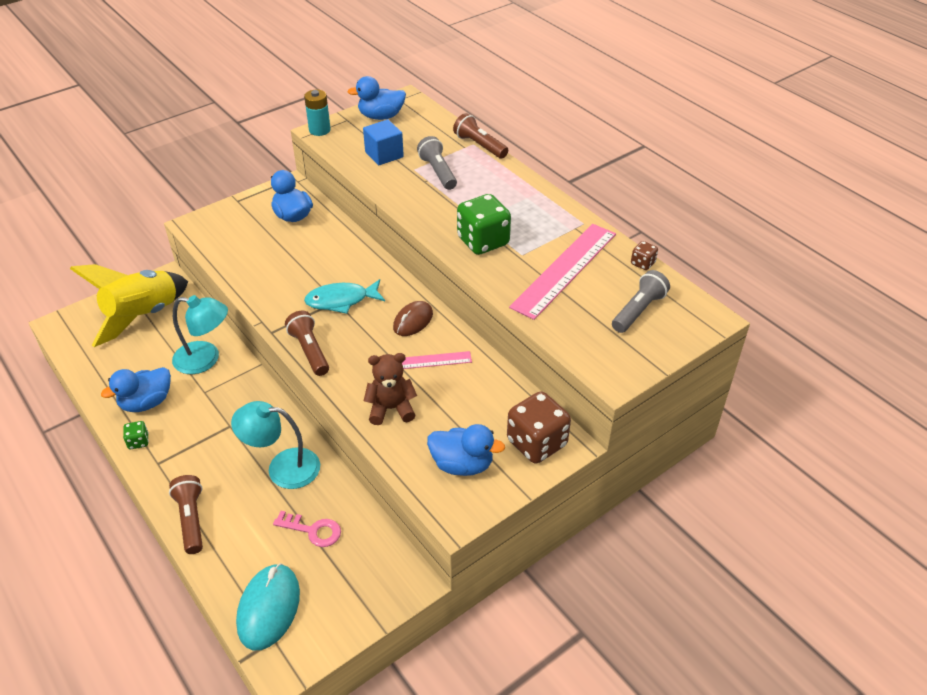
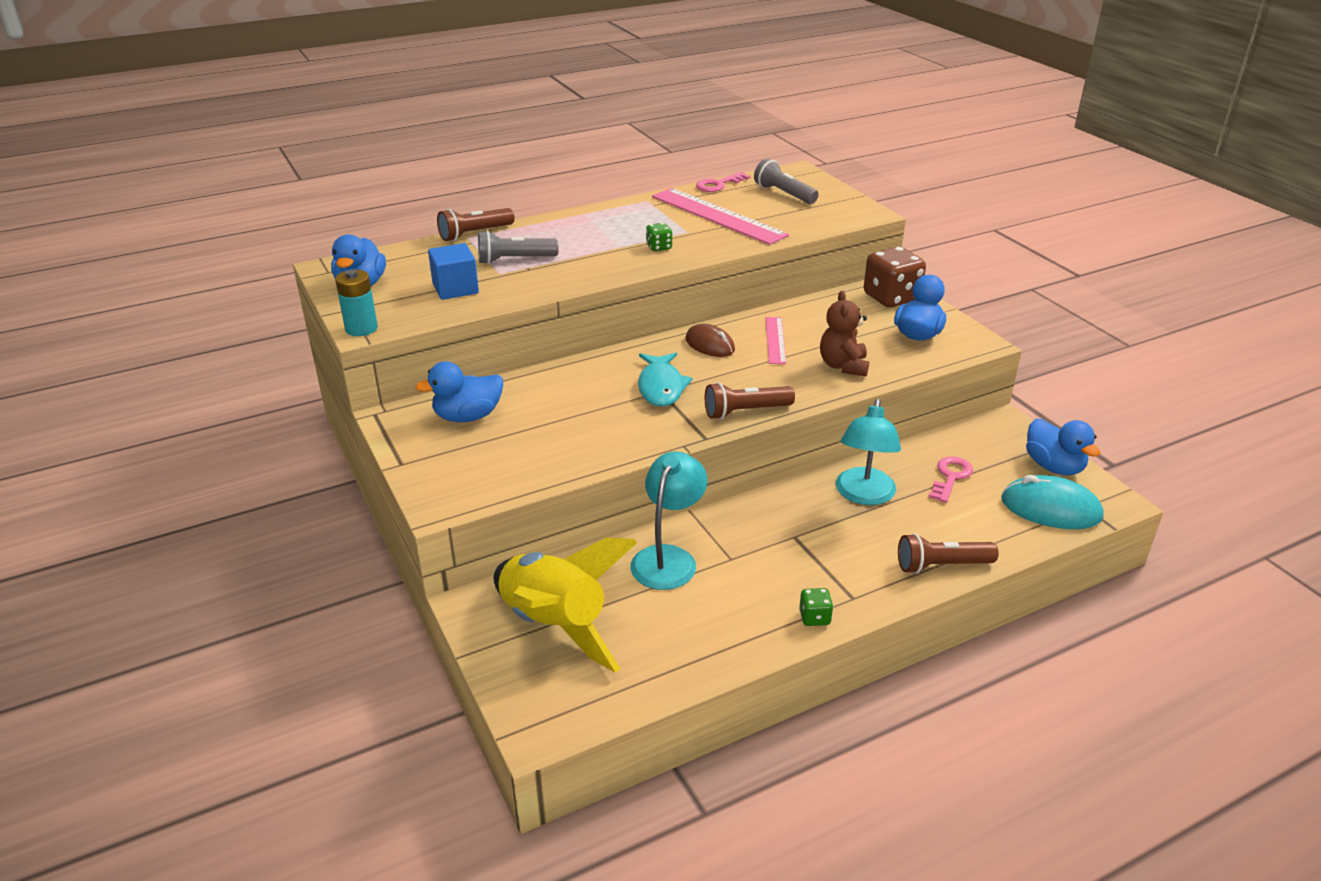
camera: 80 degrees left, 10 degrees down
blue duck [101,367,171,412] -> blue duck moved to [1026,418,1100,475]
green dice [457,194,511,255] -> green dice [646,223,672,251], size x0.47
brown dice [631,241,658,270] -> pink key [696,172,751,192]

